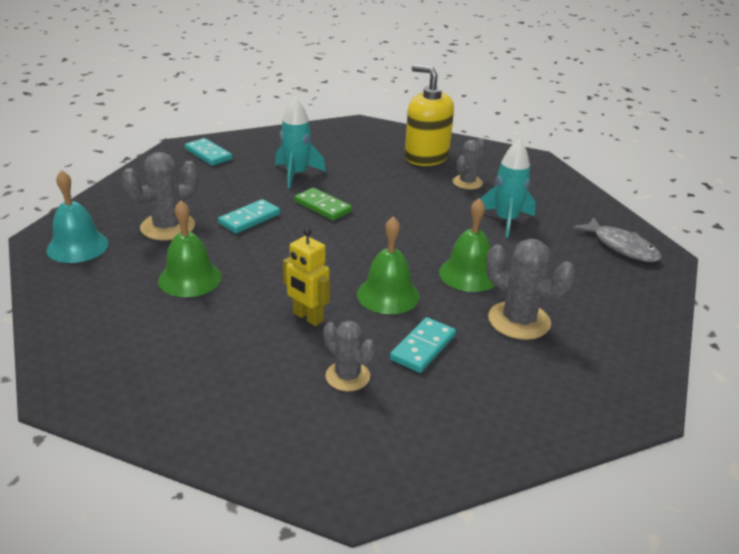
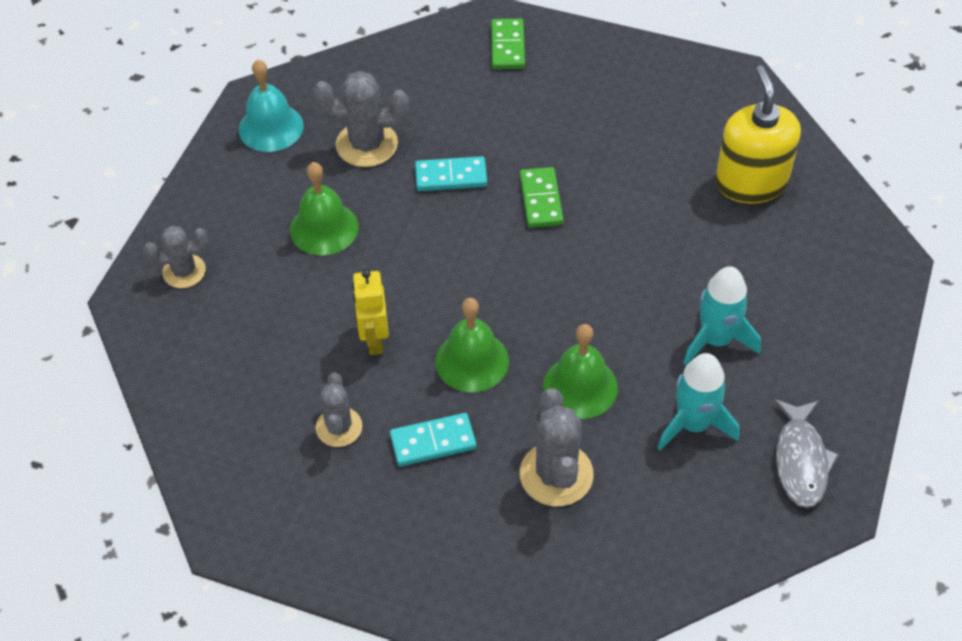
camera: 45 degrees right, 20 degrees up
turquoise domino [185,138,232,166] -> green domino [491,19,525,69]
turquoise rocket [275,98,326,188] -> turquoise rocket moved to [658,353,739,450]
grey cactus [452,138,485,189] -> grey cactus moved to [144,226,208,288]

